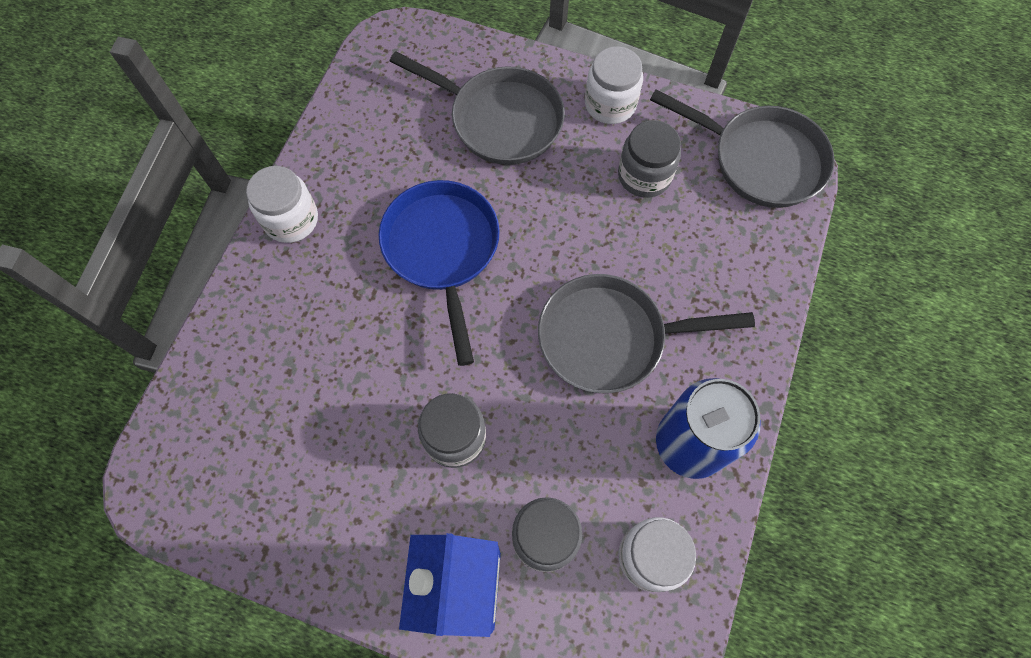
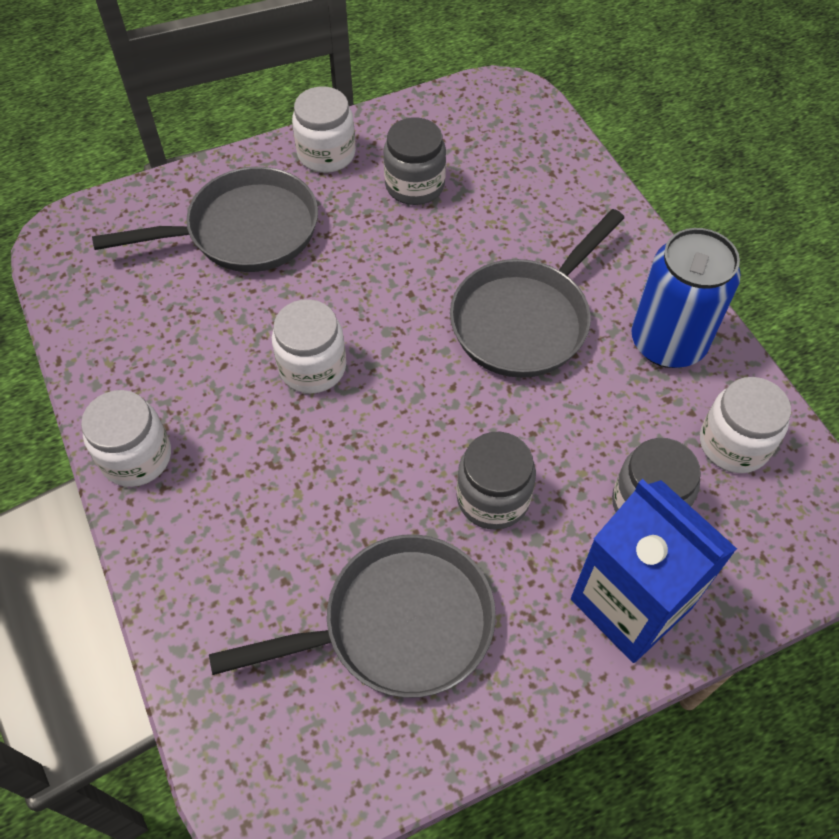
camera: 45 degrees left, 10 degrees down
blue pan [379,180,500,366] -> white jar [272,299,346,394]
grey pan [650,89,835,208] -> grey pan moved to [209,534,496,698]

